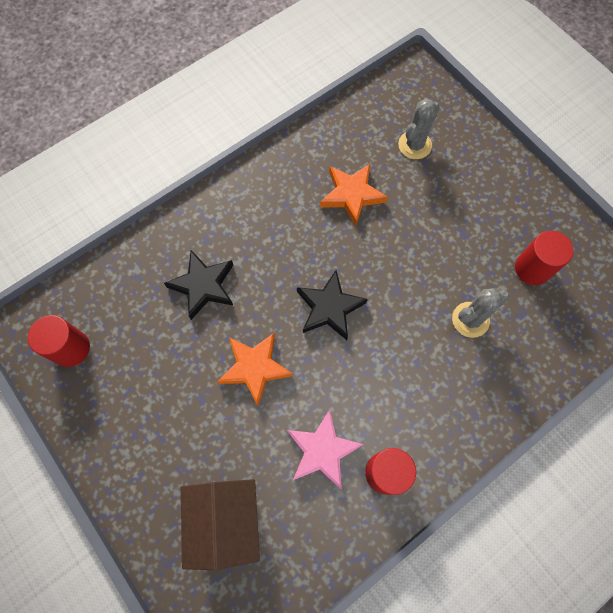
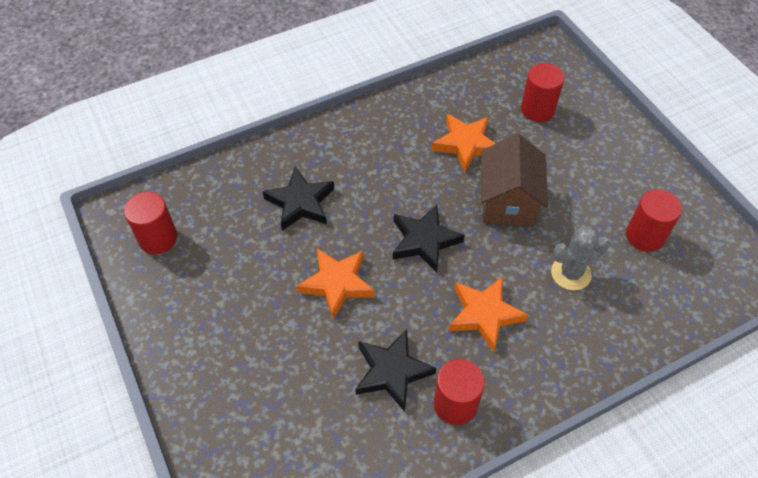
camera: 10 degrees right, 15 degrees down
brown house [181,479,260,570] -> brown house moved to [481,134,548,226]
pink star [287,410,364,489] -> black star [355,329,436,412]
grey cactus [398,99,440,159] -> red cylinder [521,63,564,122]
none -> orange star [448,276,528,352]

